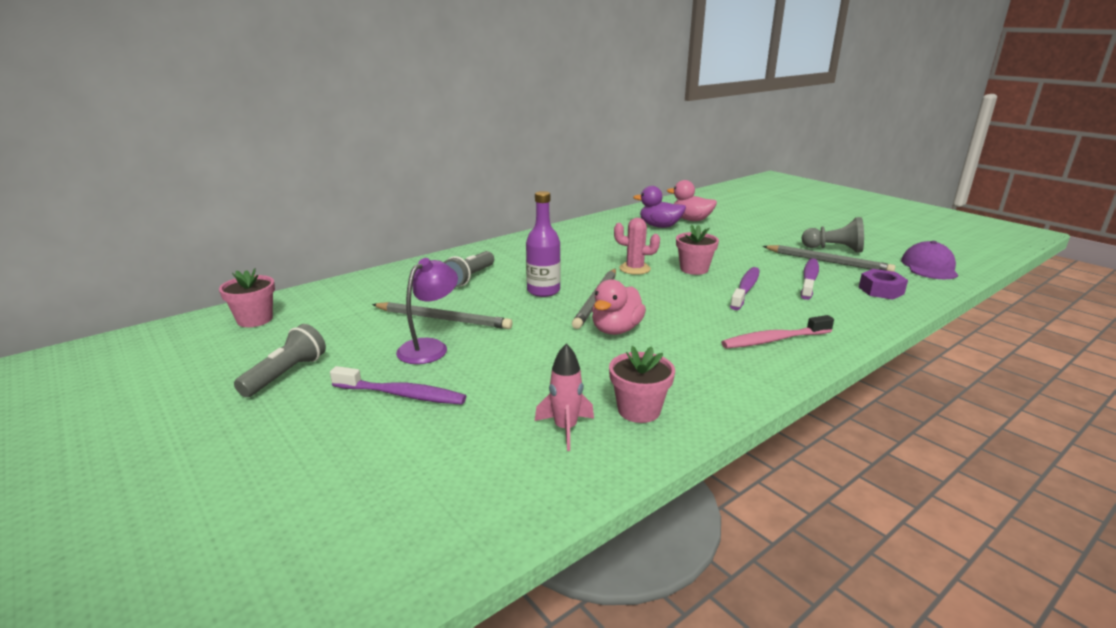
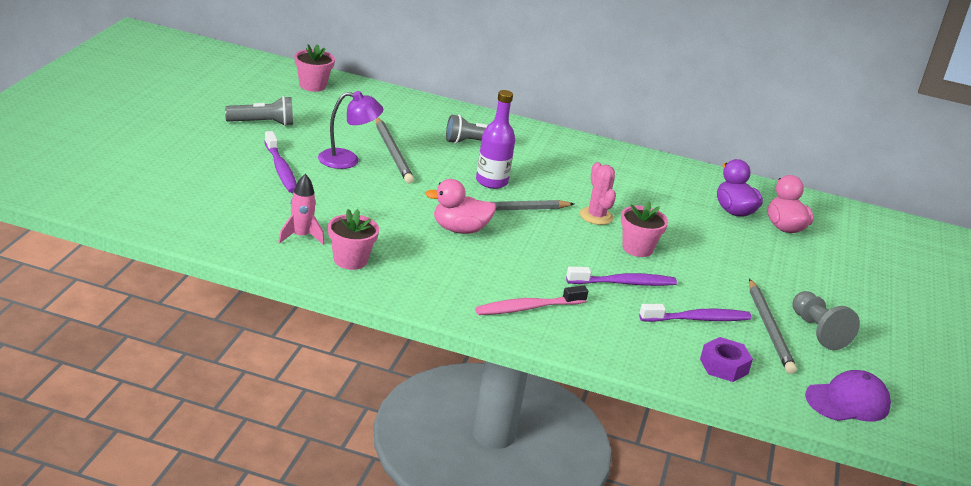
camera: 50 degrees right, 5 degrees up
pink toothbrush [721,315,834,349] -> pink toothbrush turned 60 degrees counterclockwise [475,286,588,315]

